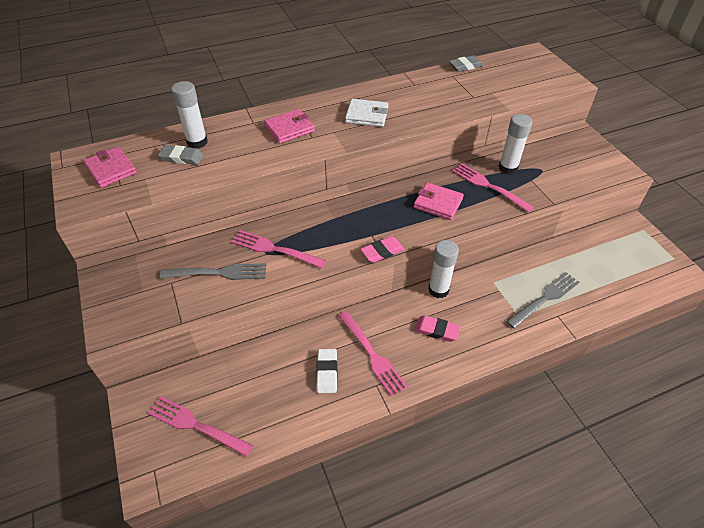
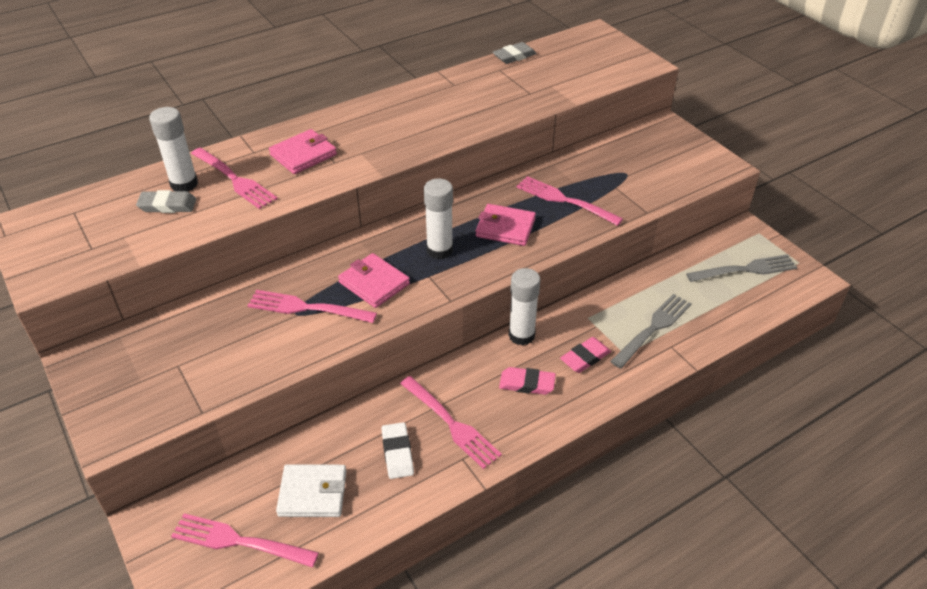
camera: 10 degrees left, 5 degrees down
pink wallet [83,147,137,188] -> pink wallet moved to [338,253,410,308]
grey fork [160,263,266,280] -> grey fork moved to [686,254,798,282]
white wallet [345,99,388,127] -> white wallet moved to [276,465,346,517]
pink eraser [360,236,404,263] -> pink eraser moved to [560,337,611,373]
white glue stick [499,114,532,175] -> white glue stick moved to [424,178,453,259]
none -> pink fork [191,148,278,209]

